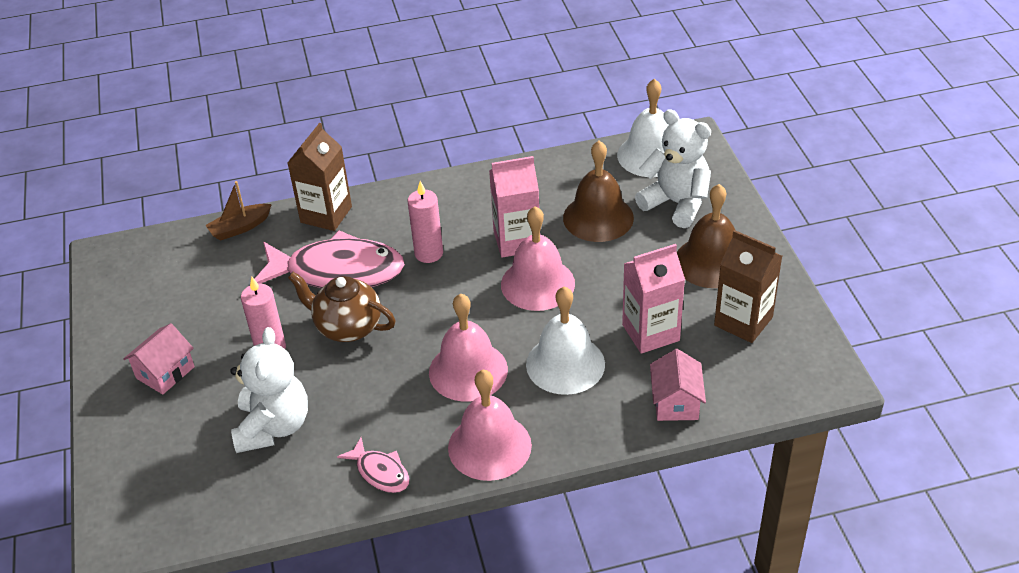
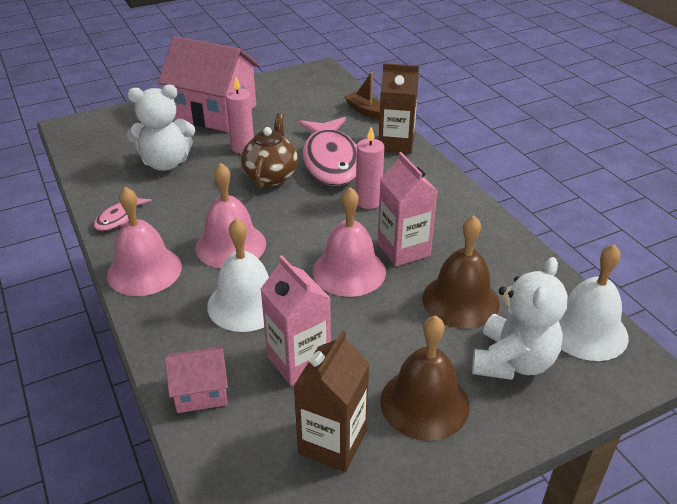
camera: 75 degrees right, 5 degrees down
pink house [123,323,195,395] -> pink house [158,36,260,132], size x2.10

